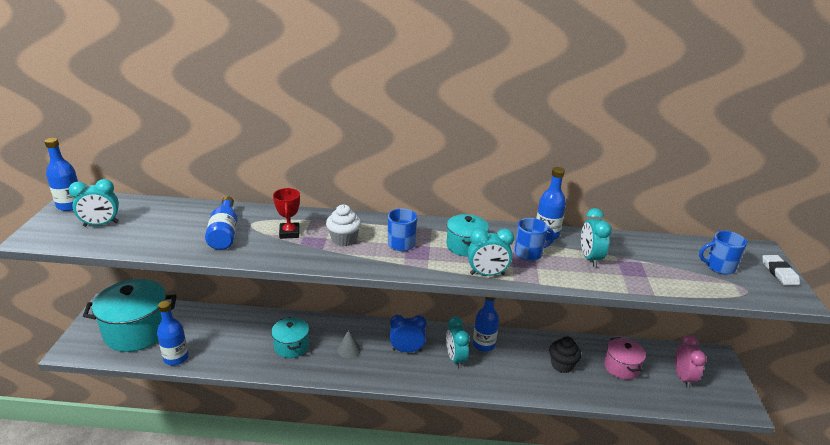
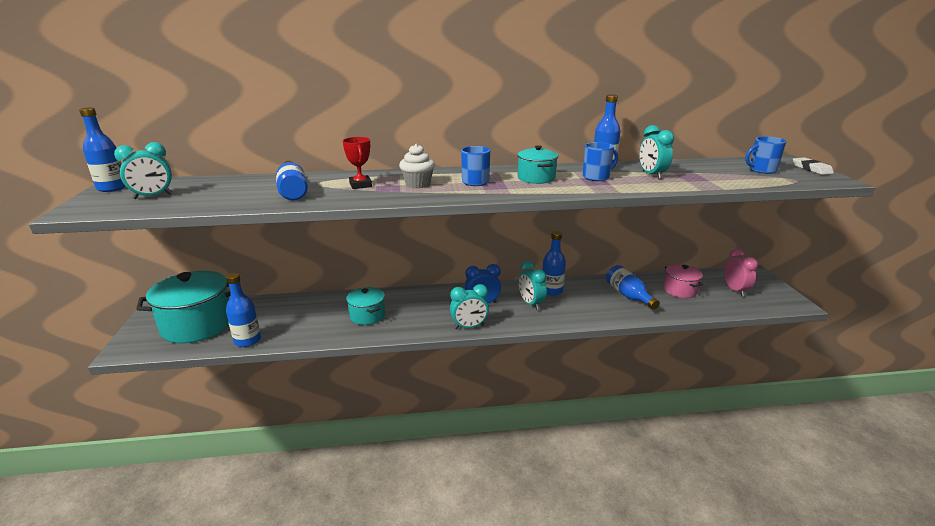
camera: 10 degrees left, 5 degrees down
grey cone [337,330,361,358] -> none
turquoise clock [468,228,514,276] -> turquoise clock moved to [450,284,489,329]
black cupcake [549,337,581,373] -> blue bottle [606,265,660,310]

